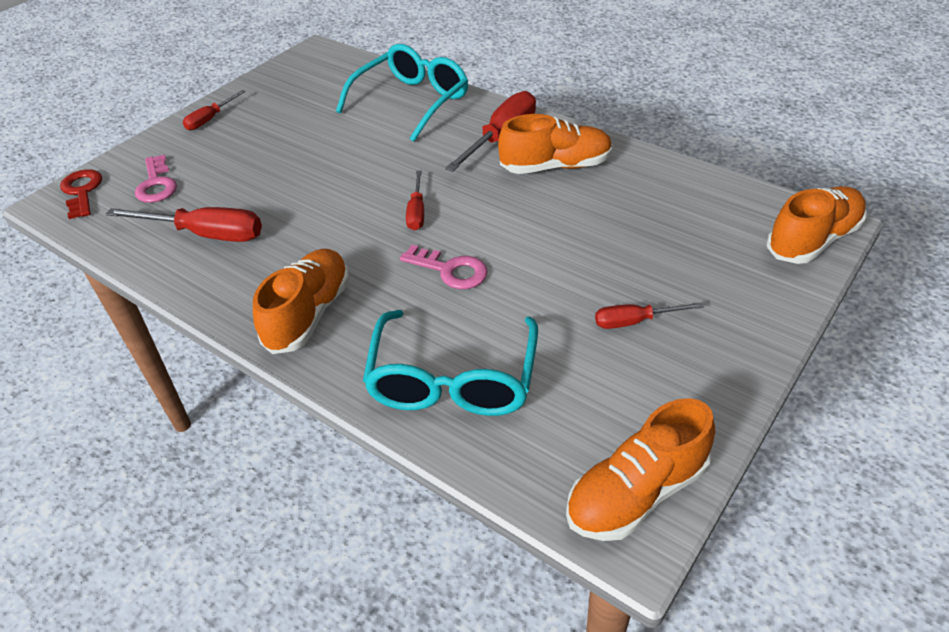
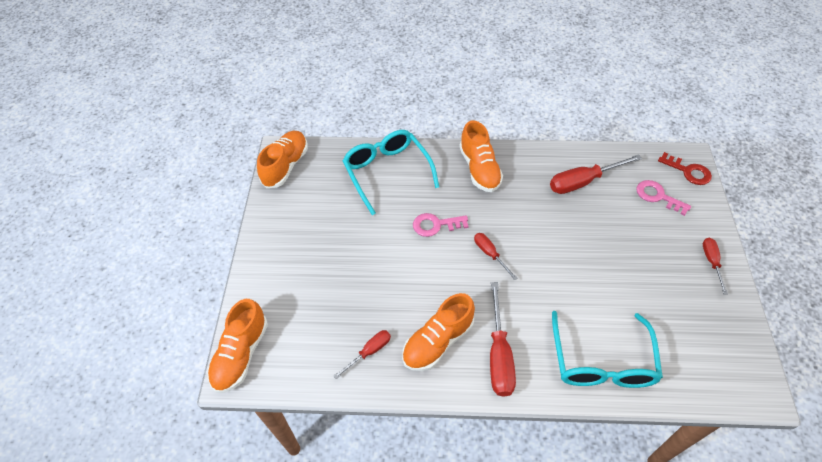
camera: 145 degrees right, 10 degrees up
red screwdriver [595,302,704,329] -> red screwdriver moved to [333,330,391,379]

